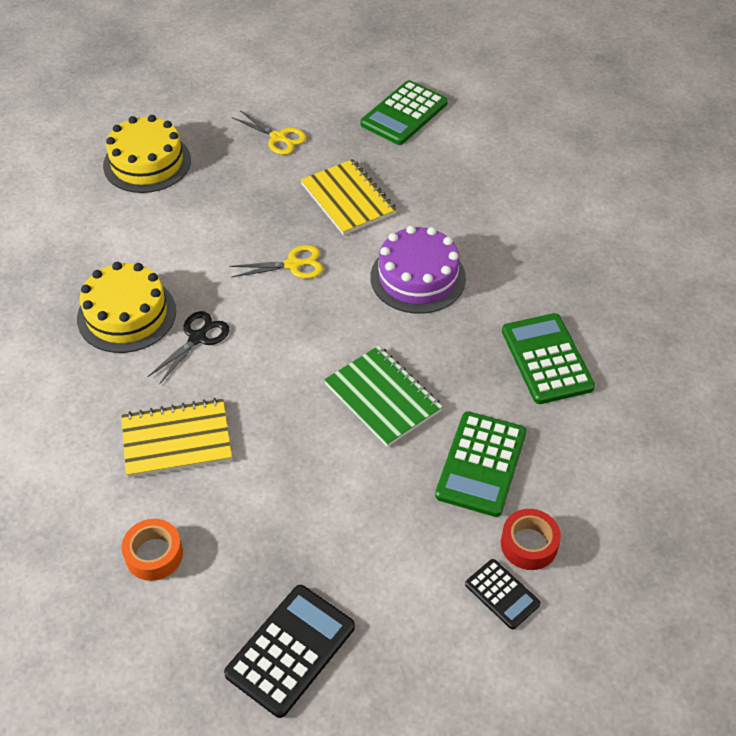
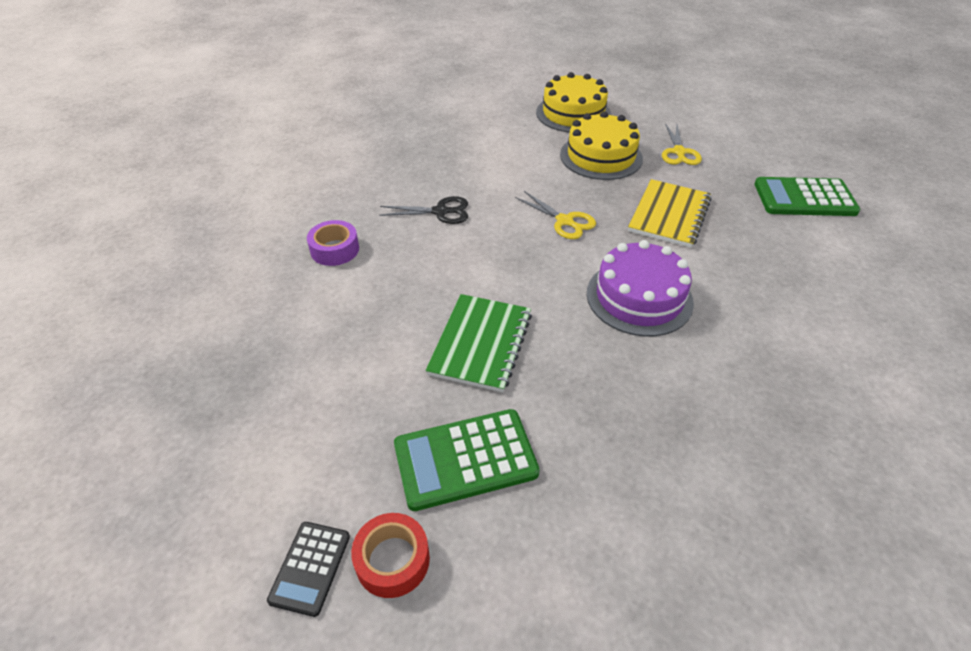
camera: 55 degrees right, 5 degrees down
yellow cake [77,262,176,353] -> yellow cake moved to [560,111,643,180]
yellow notebook [121,398,232,478] -> purple tape [307,220,359,266]
orange tape [122,519,183,581] -> none
black calculator [224,585,355,718] -> none
green calculator [502,313,595,404] -> none

